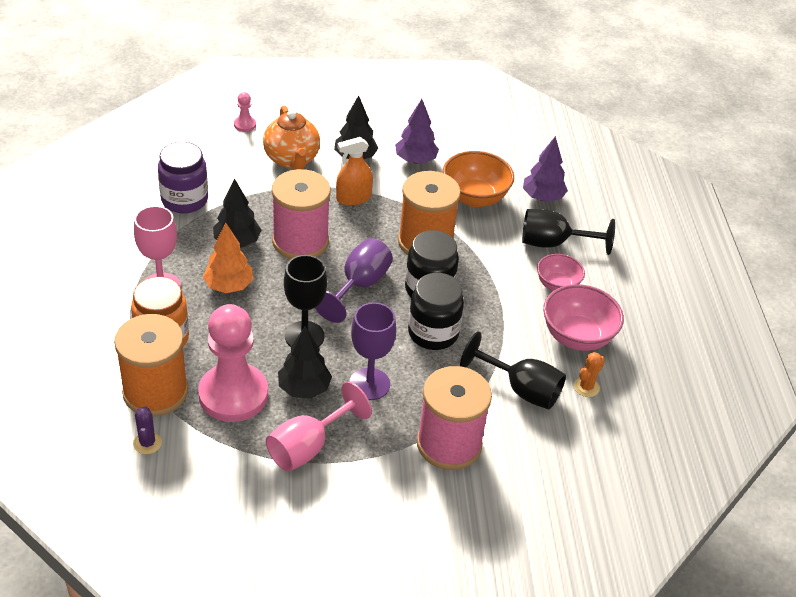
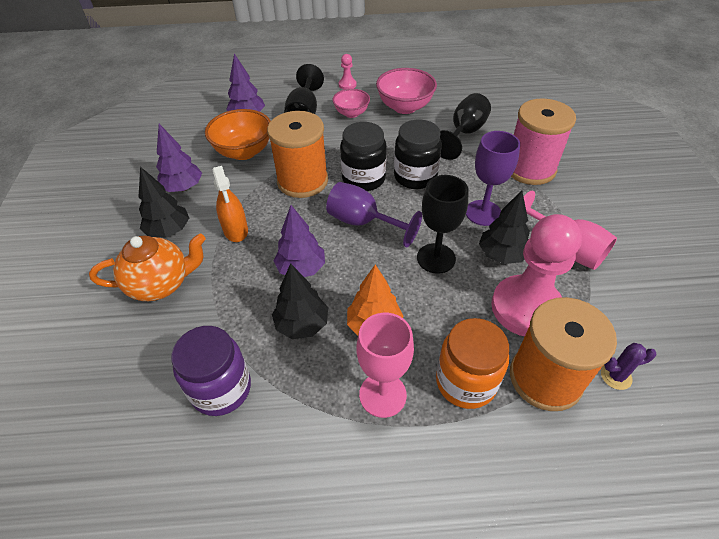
camera: 85 degrees left, 5 degrees up
pink pawn [234,92,256,132] -> pink pawn moved to [339,54,356,90]
pink spool [272,169,331,259] -> purple tree [273,205,325,277]
orange cactus [574,352,605,397] -> none

